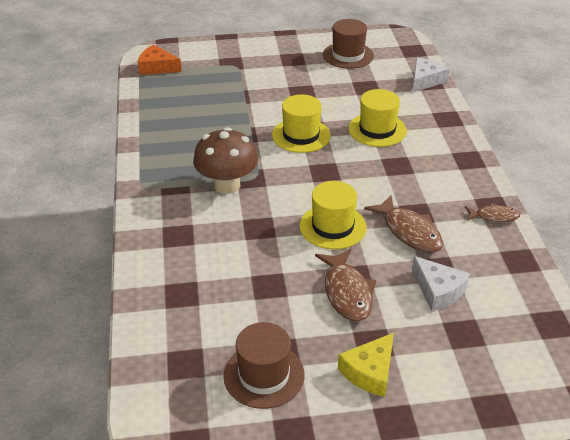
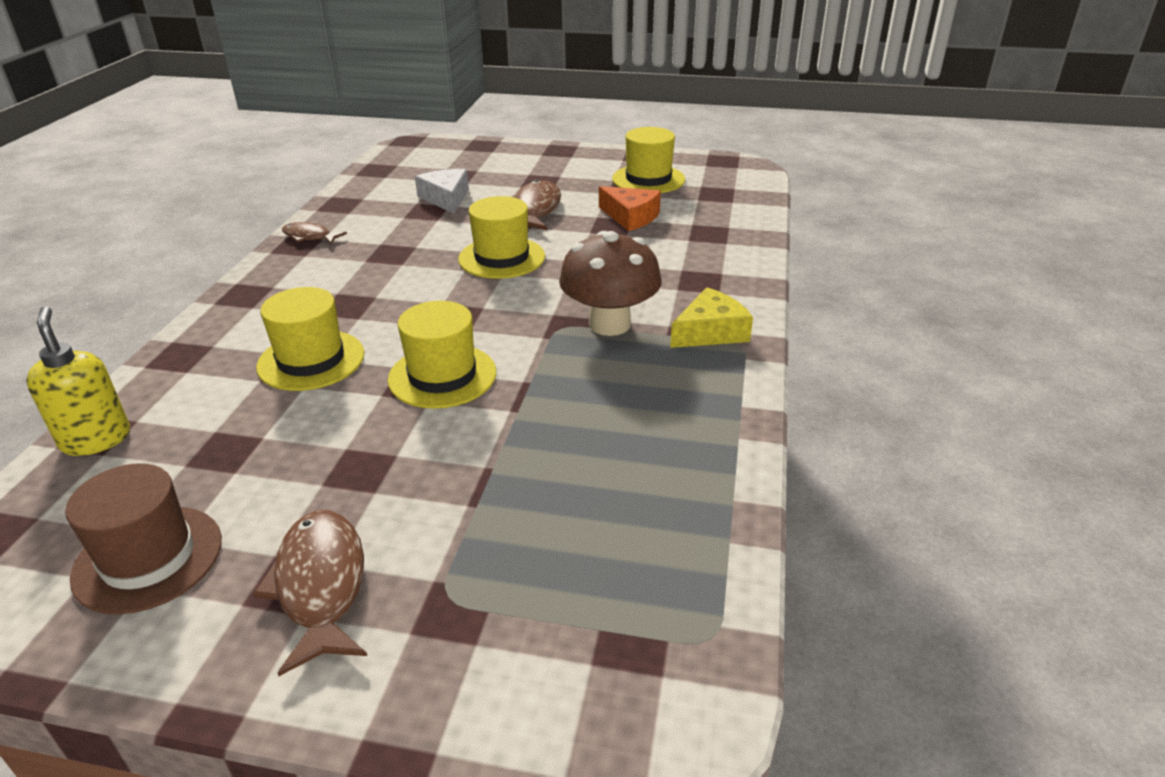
camera: 160 degrees left, 5 degrees down
orange cheese [138,44,182,75] -> orange cheese moved to [599,186,661,231]
brown hat [224,322,305,409] -> yellow hat [612,127,685,193]
yellow cheese [338,333,394,397] -> yellow cheese moved to [670,288,753,348]
brown fish [364,195,443,253] -> brown fish moved to [253,510,367,676]
white cheese [412,58,449,93] -> yellow soap dispenser [26,307,130,456]

